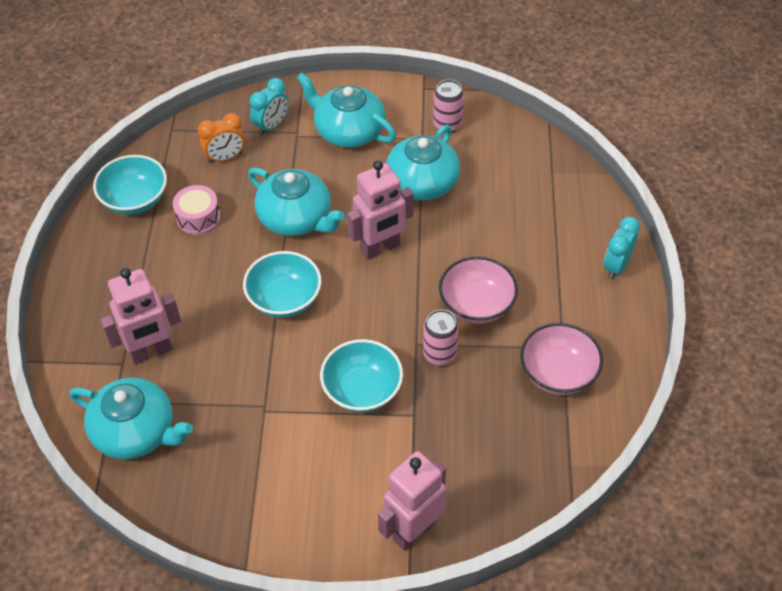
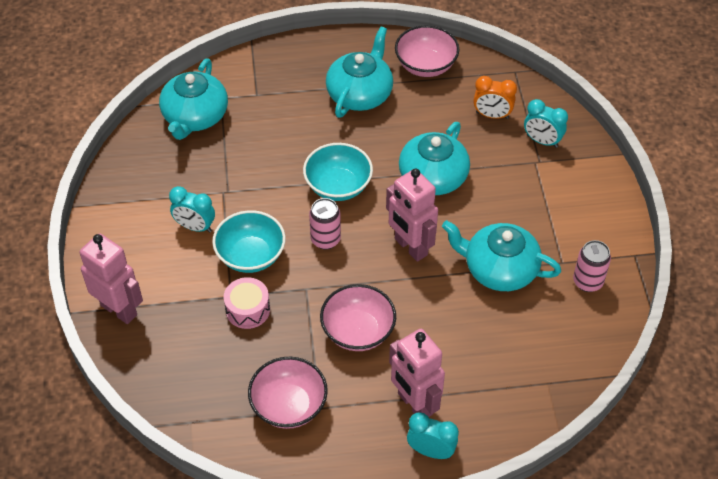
camera: 80 degrees right, 0 degrees up
turquoise bowl [93,155,167,215] -> pink bowl [395,25,459,77]
pink robot [100,268,181,364] -> pink robot moved to [389,329,445,417]
pink drum [173,185,220,235] -> pink drum moved to [224,277,270,329]
orange clock [198,113,245,163] -> orange clock turned 45 degrees counterclockwise [473,76,517,119]
turquoise teapot [297,73,396,148] -> turquoise teapot moved to [326,26,393,118]
pink can [423,310,459,366] -> pink can moved to [309,198,341,250]
none -> turquoise clock [169,186,215,232]

